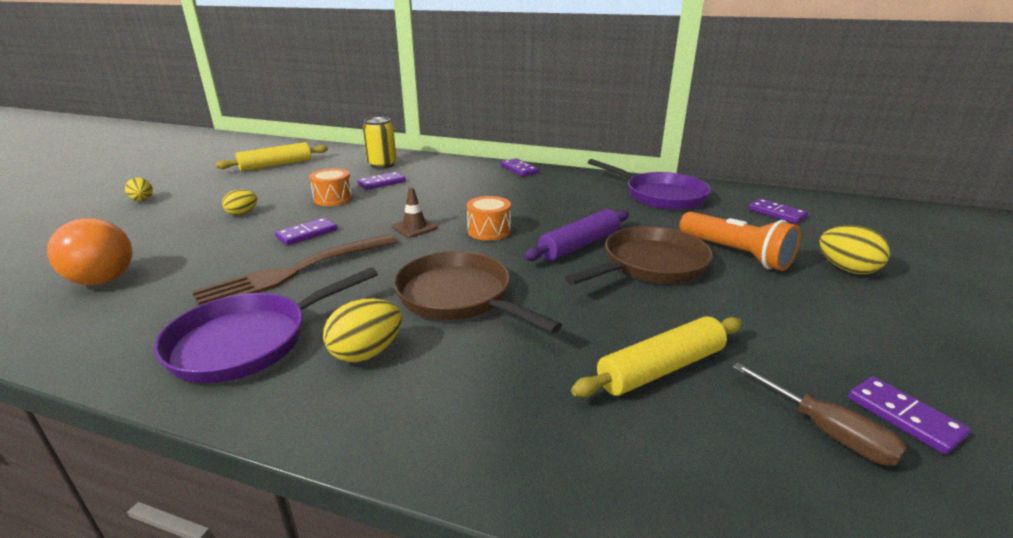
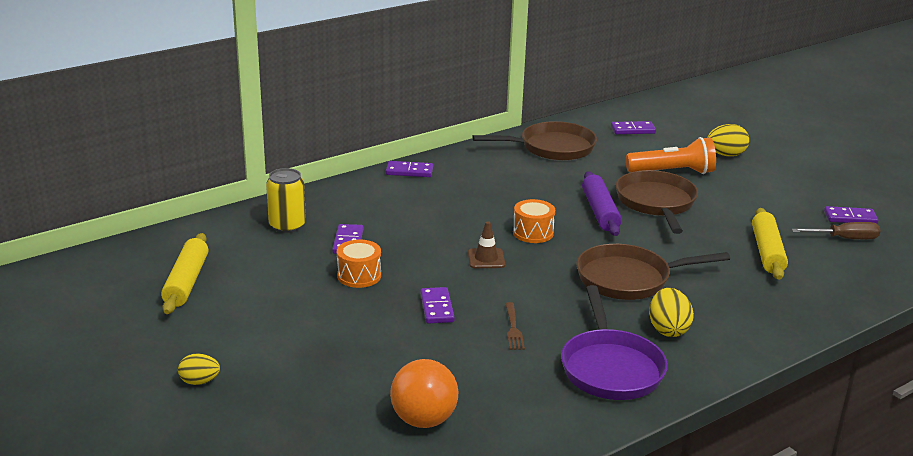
camera: 55 degrees left, 0 degrees up
brown fork [192,234,398,306] -> brown fork [505,302,525,350], size x0.43
yellow egg [222,189,257,215] -> none
purple pan [588,159,711,210] -> brown pan [472,121,597,161]

